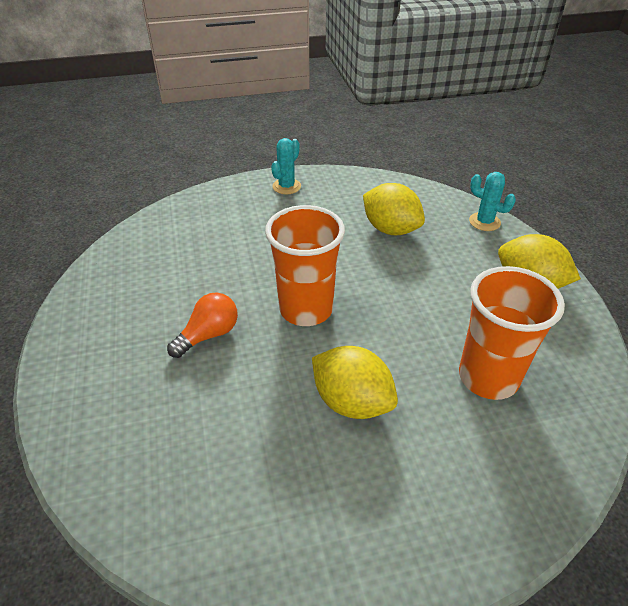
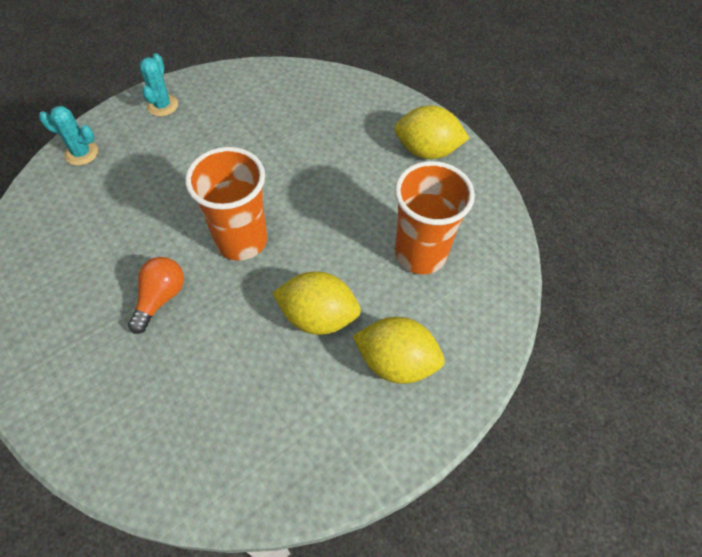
camera: 25 degrees left, 15 degrees up
yellow lemon [363,183,425,235] -> yellow lemon moved to [353,317,445,384]
turquoise cactus [469,172,516,231] -> turquoise cactus moved to [39,106,98,166]

